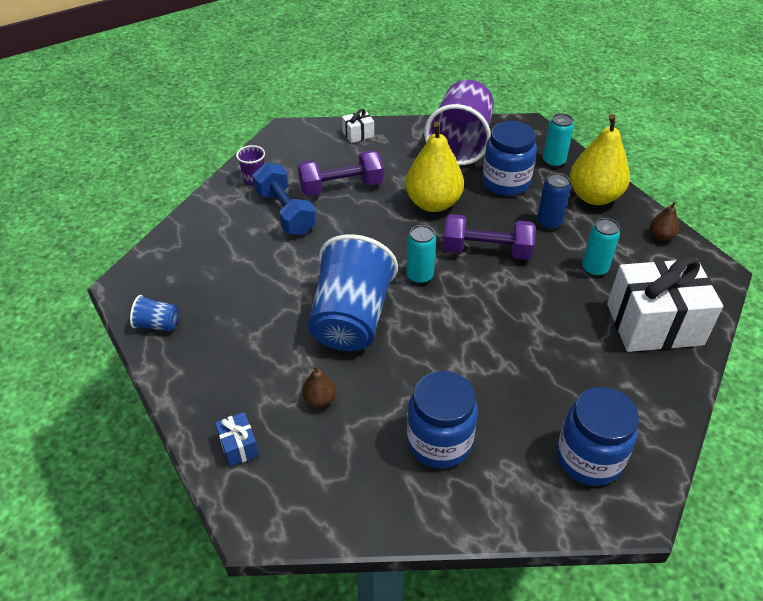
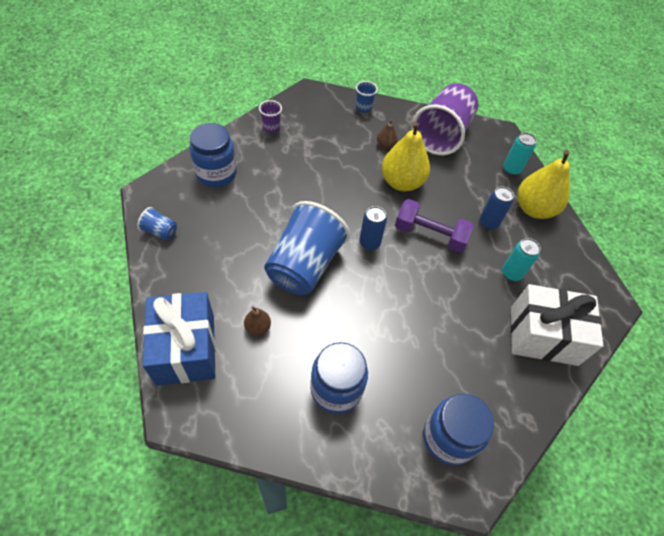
camera: 10 degrees right, 10 degrees up
blue gift [215,412,259,467] -> blue gift [143,292,215,386], size x2.39
blue dumbbell [252,163,316,235] -> none
purple dumbbell [298,150,383,196] -> none
white gift [342,109,374,143] -> blue cup [356,81,378,113]
turquoise can [406,225,436,284] -> blue can [359,206,387,250]
blue jar [482,121,537,196] -> blue jar moved to [189,123,237,187]
brown pear [650,201,679,241] -> brown pear moved to [377,119,398,149]

